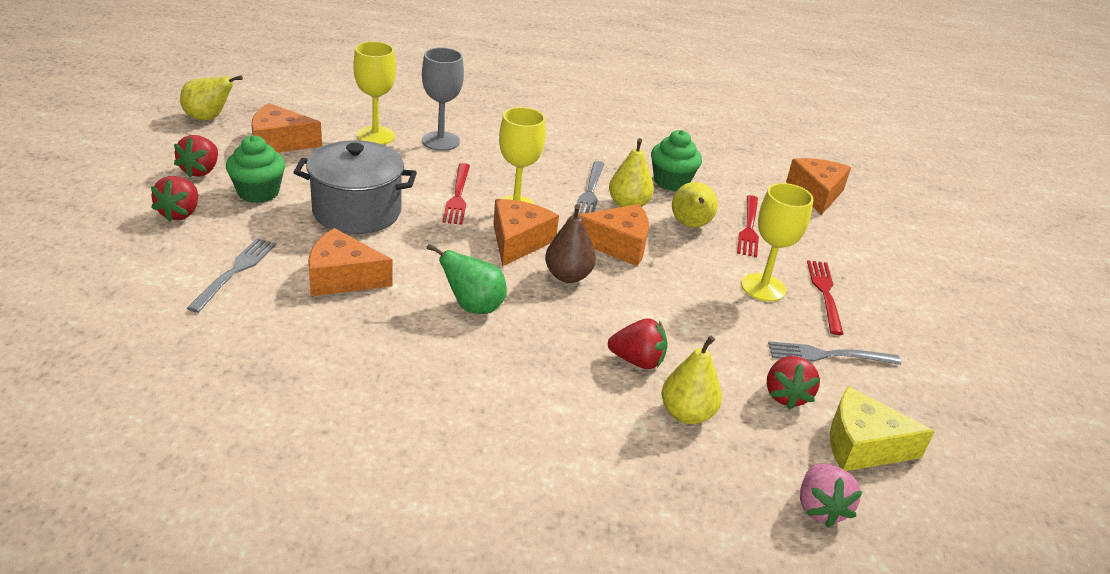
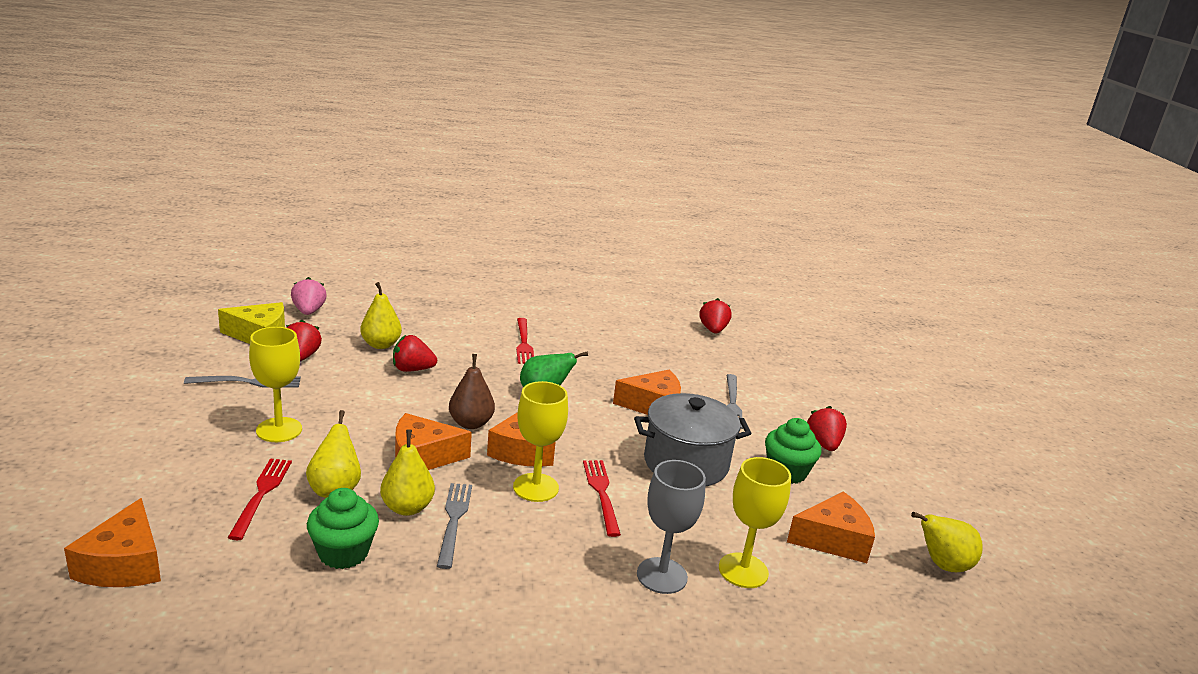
camera: 170 degrees right, 10 degrees down
red strawberry [174,135,218,178] -> red strawberry moved to [700,298,732,333]
red fork [807,260,844,335] -> red fork moved to [516,318,534,364]

